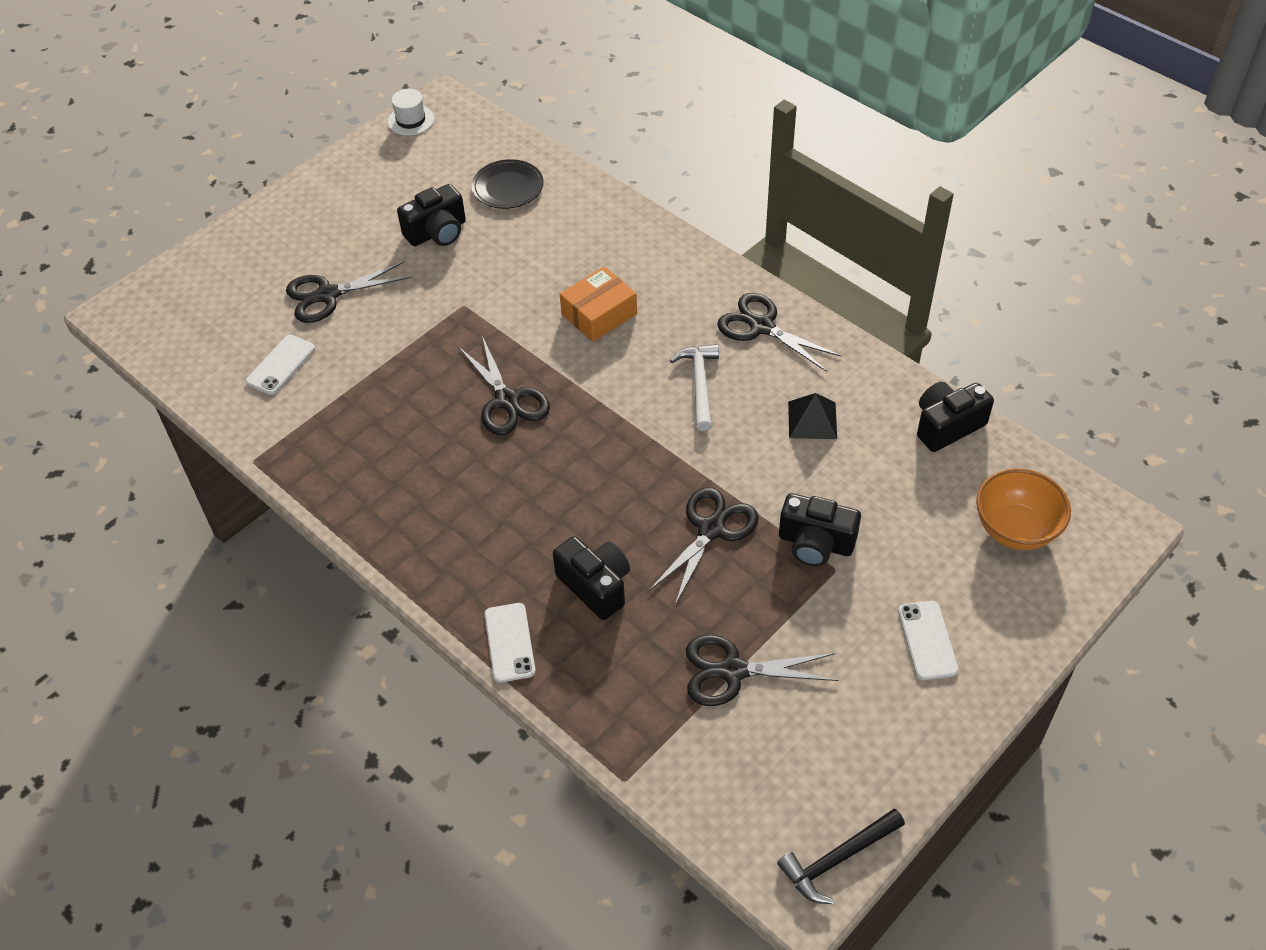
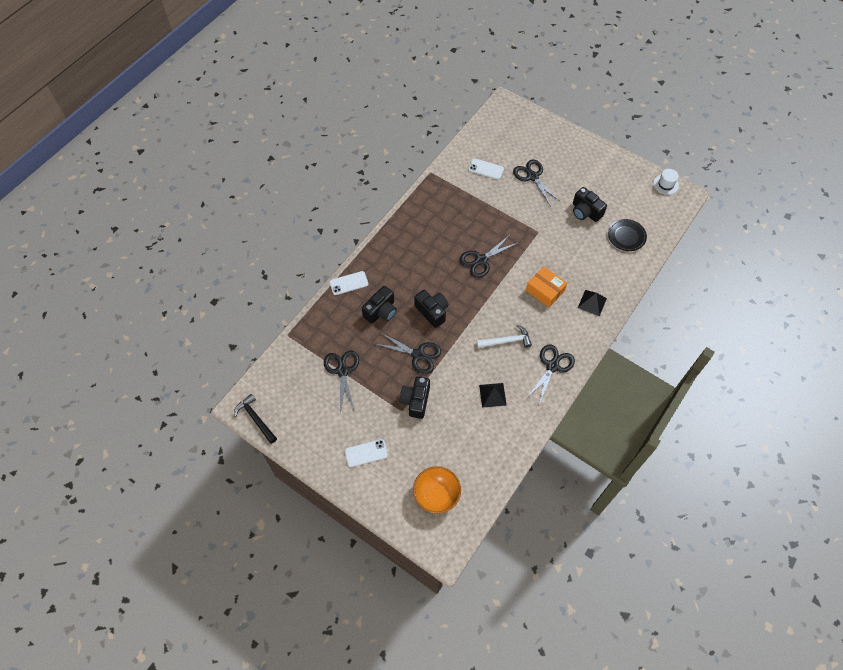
camera: 80 degrees right, 10 degrees up
black camera [917,382,994,452] -> black camera moved to [414,290,449,328]
none -> black pyramid [578,290,607,316]

